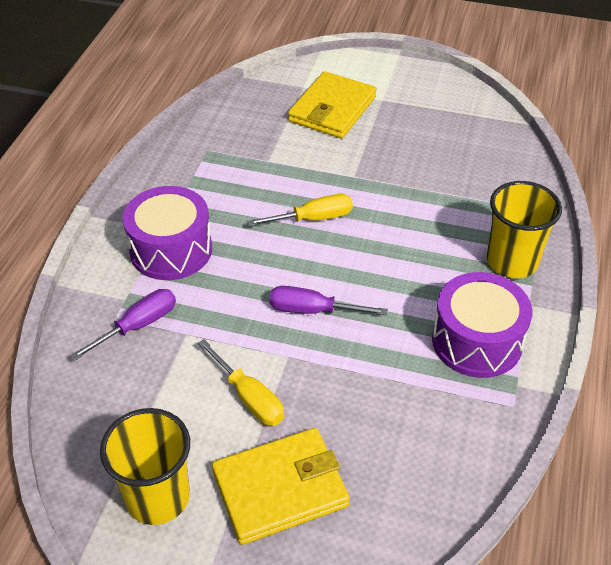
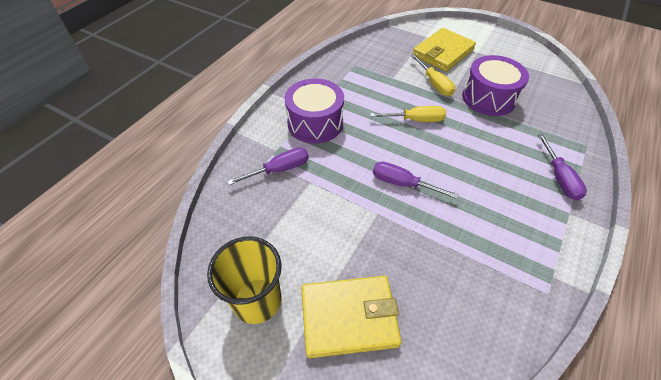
camera: 15 degrees right, 5 degrees up
yellow screwdriver [198,339,284,426] -> yellow screwdriver moved to [411,54,455,96]
purple drum [432,272,532,378] -> purple drum moved to [462,55,529,116]
yellow cup [487,181,562,278] -> purple screwdriver [538,134,587,200]

